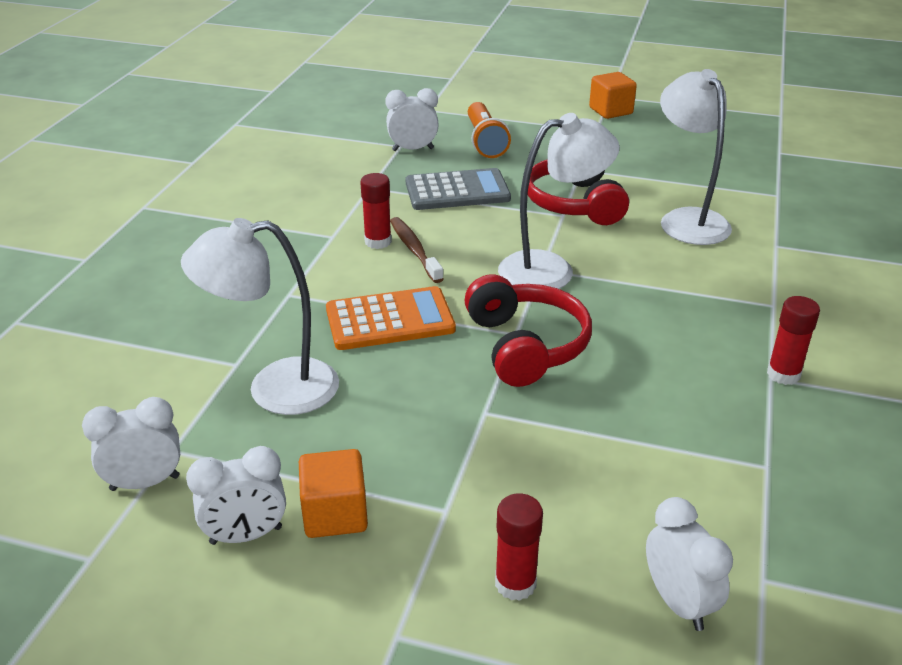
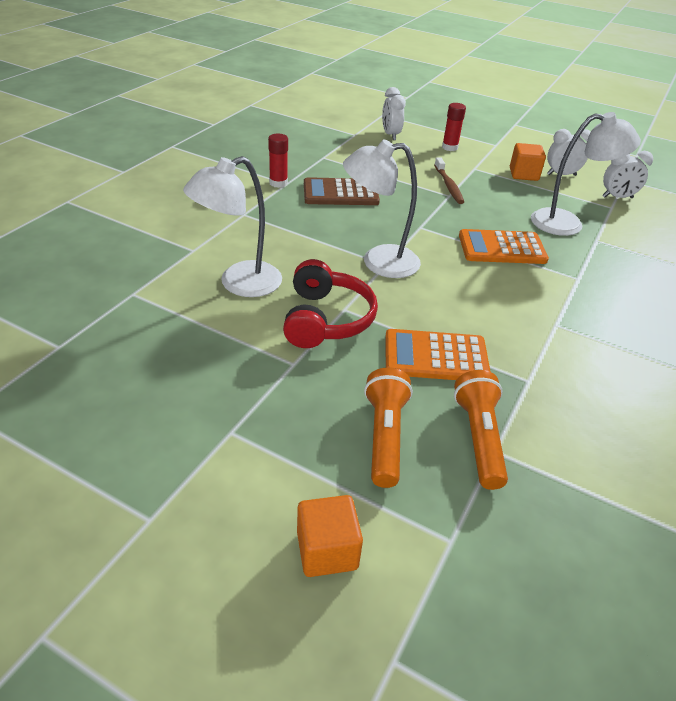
camera: 170 degrees left, 5 degrees up
red glue stick [360,173,392,249] -> none
white clock [385,88,439,151] -> orange flashlight [454,370,508,490]
brown toothbrush [390,217,444,283] -> brown toothbrush moved to [434,157,464,204]
grey calculator [406,168,511,210] -> orange calculator [385,329,490,380]
red headphones [464,274,592,387] -> none
orange cube [589,72,637,119] -> orange cube moved to [297,495,363,577]
white lamp [660,69,732,245] -> white lamp turned 60 degrees clockwise [183,156,282,297]
none -> brown calculator [304,177,380,205]

